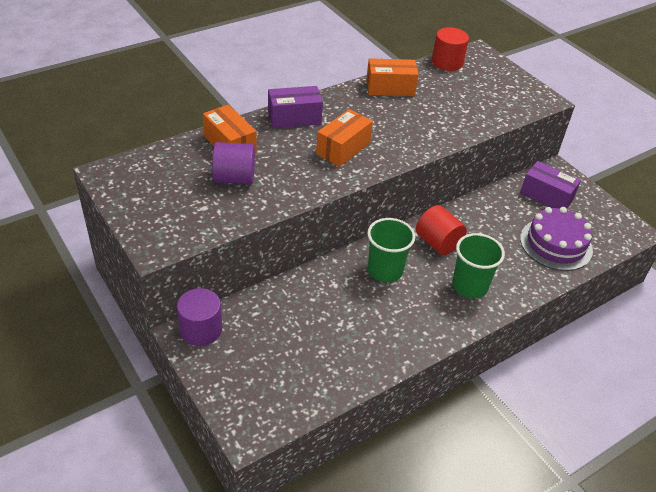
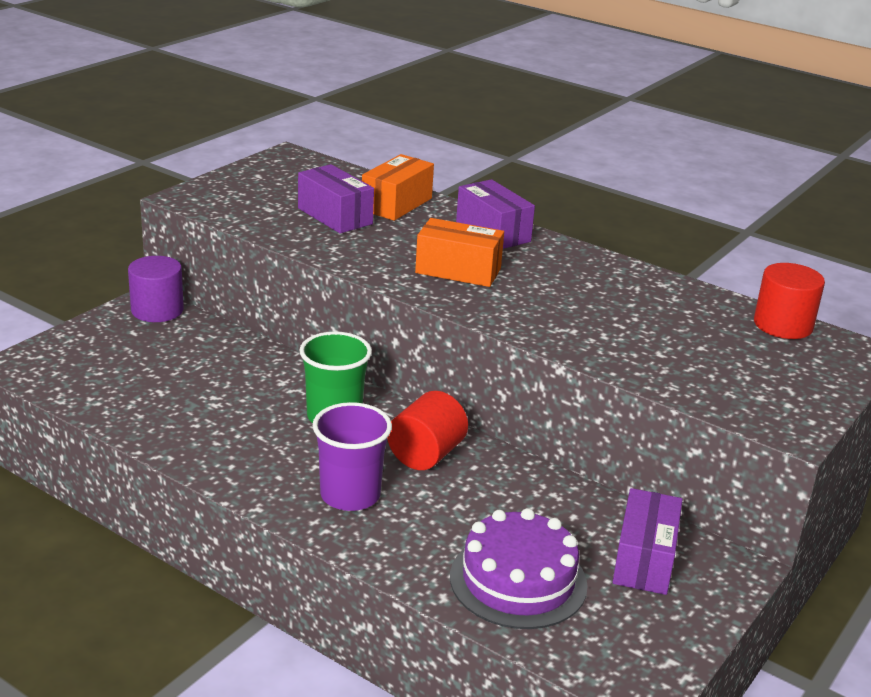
camera: 70 degrees right, 15 degrees down
purple cylinder [212,142,255,184] -> purple box [298,164,374,234]
orange box [366,58,419,96] -> none
green cup [452,233,505,298] -> purple cup [313,402,392,511]

